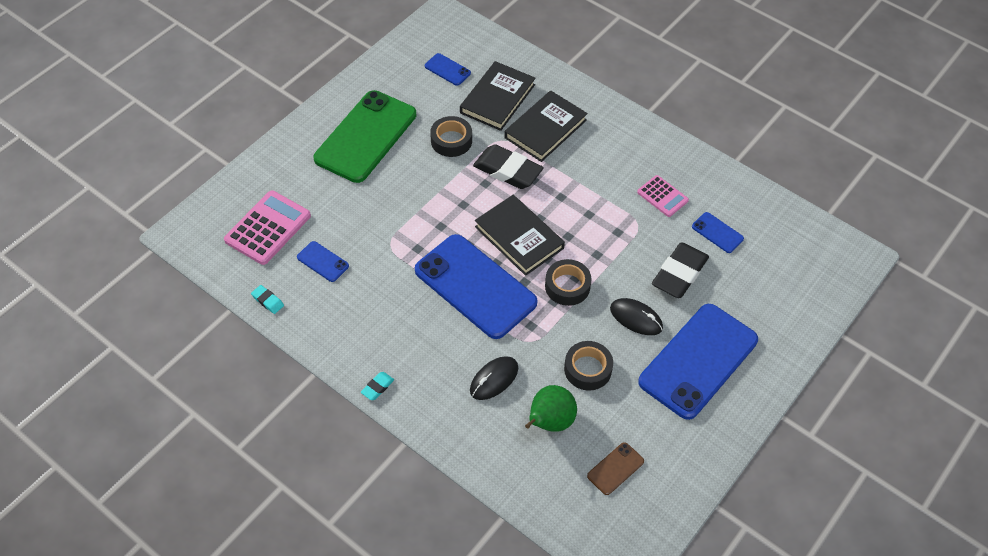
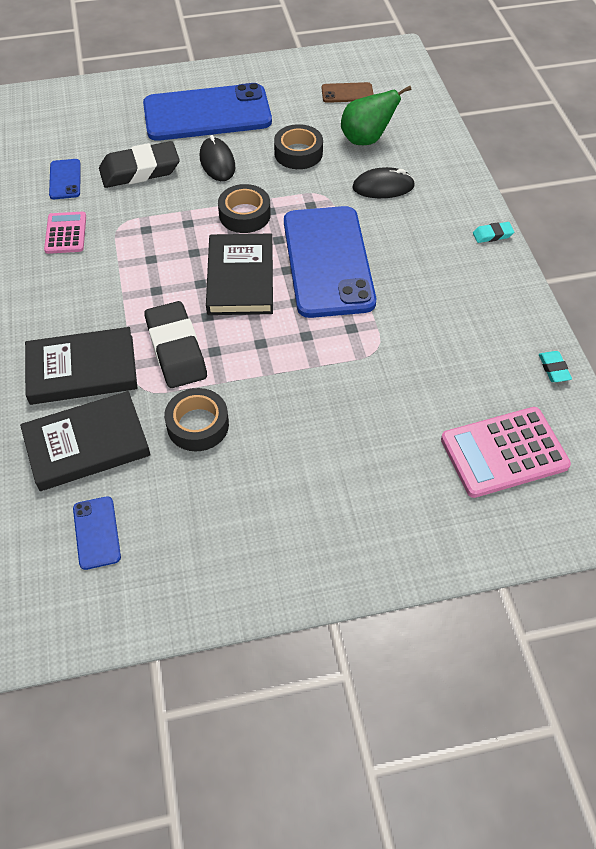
camera: 140 degrees left, 0 degrees up
blue phone [297,241,349,282] -> none
green phone [314,90,416,183] -> none

